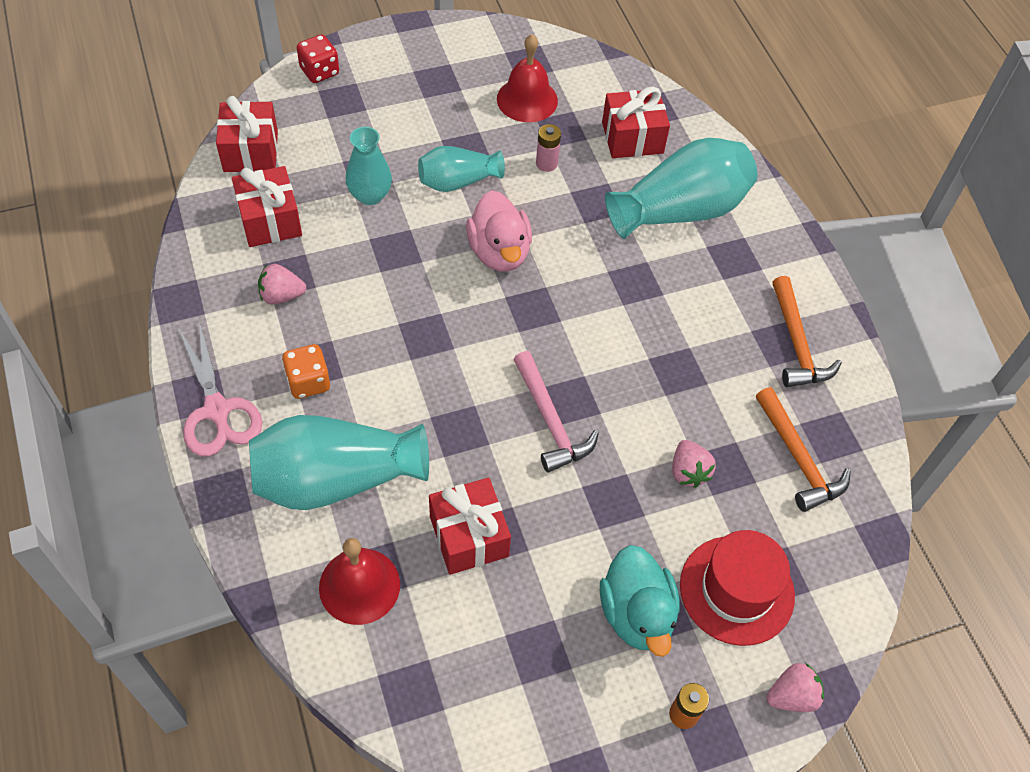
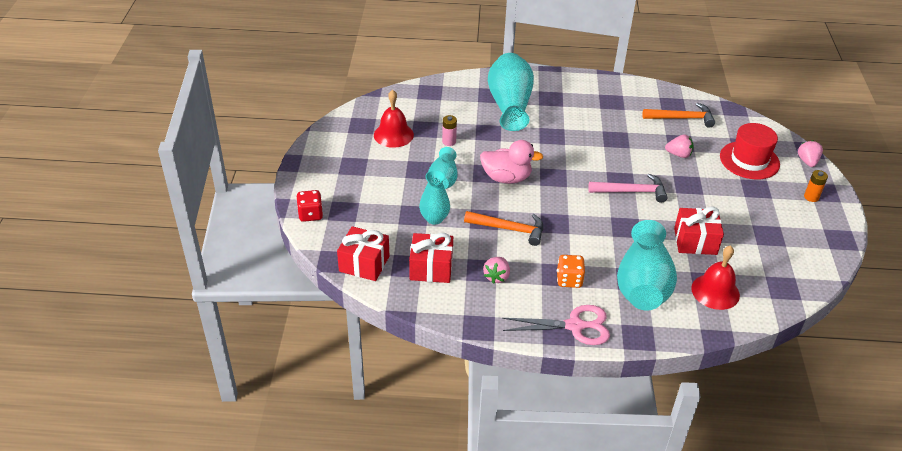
camera: 65 degrees left, 15 degrees down
turquoise duck [600,545,679,657] -> none
red gift [602,86,670,158] -> none
orange hammer [773,276,842,387] -> orange hammer moved to [464,211,543,246]

